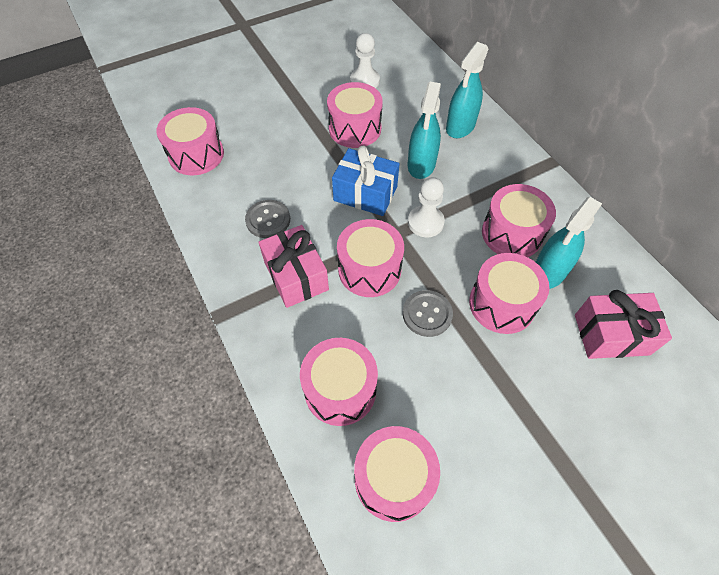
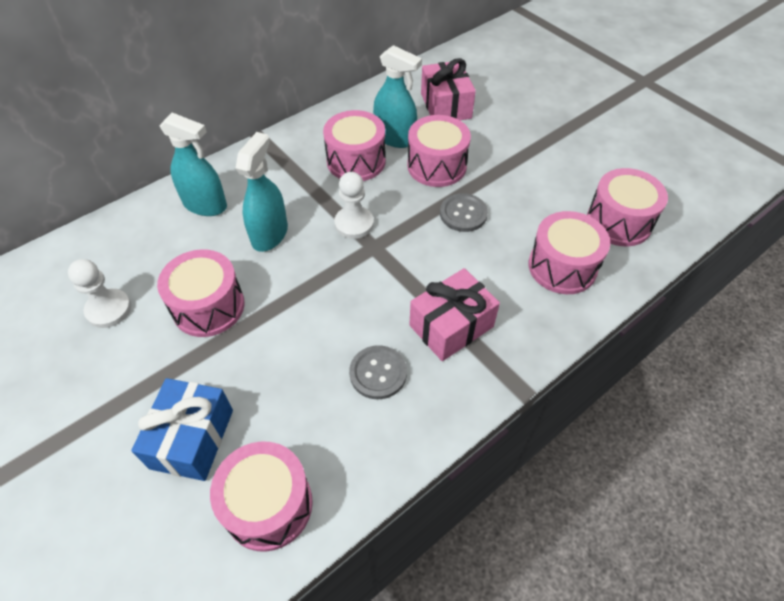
camera: 100 degrees left, 5 degrees down
blue gift [332,145,400,216] -> blue gift moved to [131,378,233,481]
pink drum [337,219,404,297] -> none
turquoise spray bottle [408,82,441,179] -> turquoise spray bottle turned 75 degrees counterclockwise [236,132,288,252]

